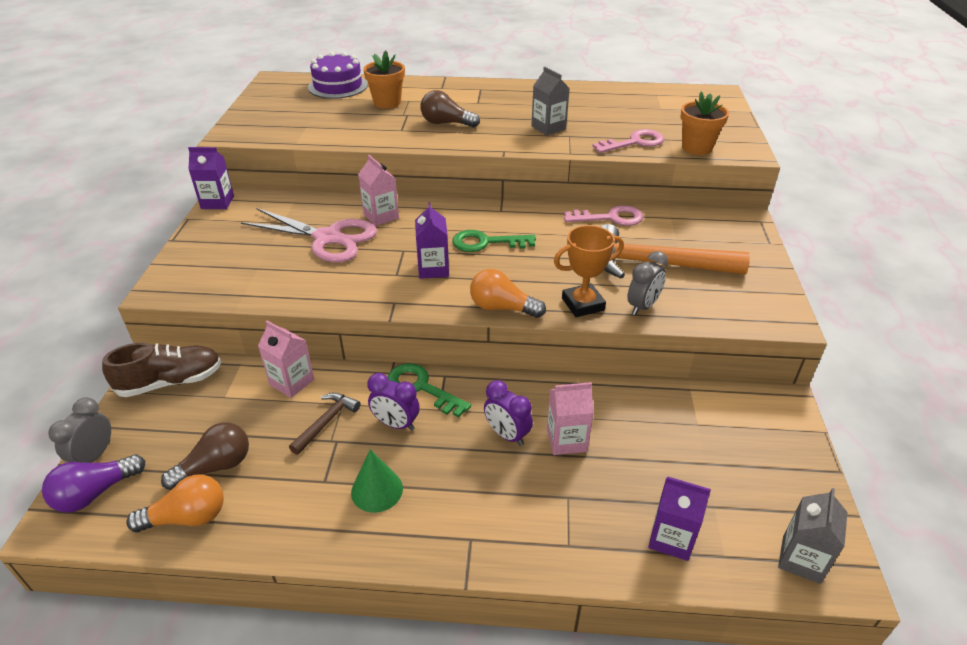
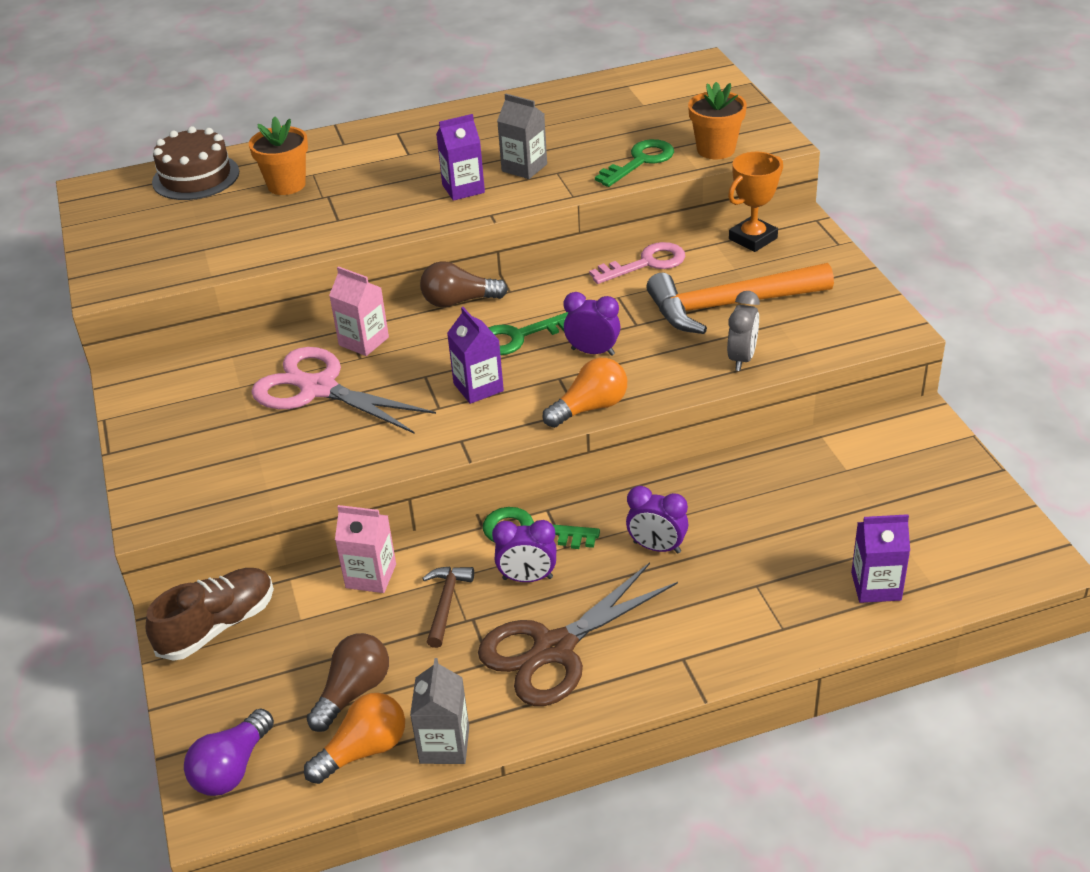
camera: 20 degrees left, 0 degrees up
grey clock [48,398,111,463] -> none
purple carton [188,147,234,209] -> purple carton moved to [436,114,485,201]
pink scissors [241,208,377,262] -> pink scissors turned 150 degrees counterclockwise [251,347,436,434]
purple cake [308,52,368,99] -> brown cake [152,126,239,200]
green cone [351,449,403,513] -> brown scissors [478,562,678,706]
brown light bulb [420,90,480,128] -> brown light bulb moved to [420,261,508,307]
orange light bulb [470,269,546,318] -> orange light bulb turned 150 degrees clockwise [543,358,627,428]
pink carton [547,382,594,455] -> none
orange trophy [554,225,624,317] -> orange trophy moved to [728,152,783,252]
pink key [592,129,664,153] -> green key [595,139,674,187]
grey carton [778,488,847,584] -> grey carton moved to [410,658,469,764]
none -> purple clock [564,292,620,356]

